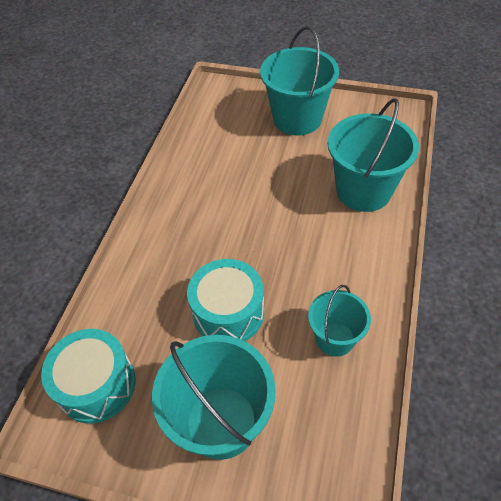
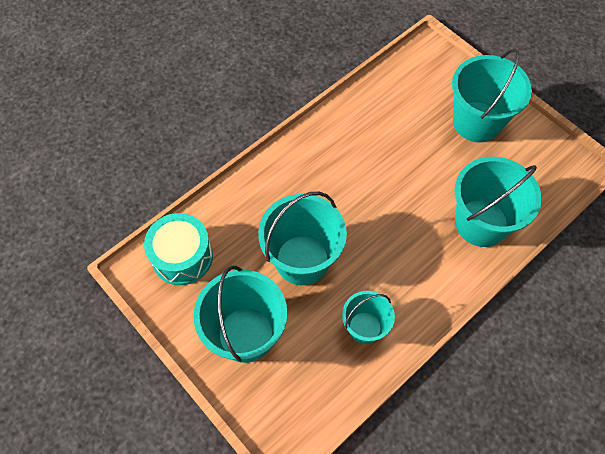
camera: 30 degrees right, 10 degrees up
turquoise drum [187,259,264,341] -> turquoise bucket [258,192,347,285]

